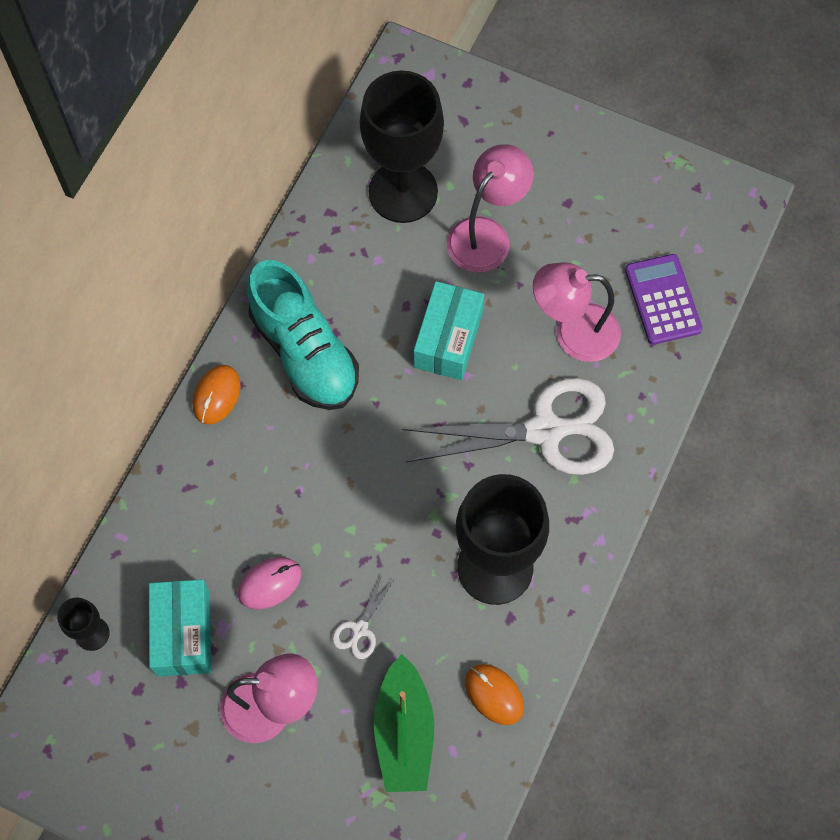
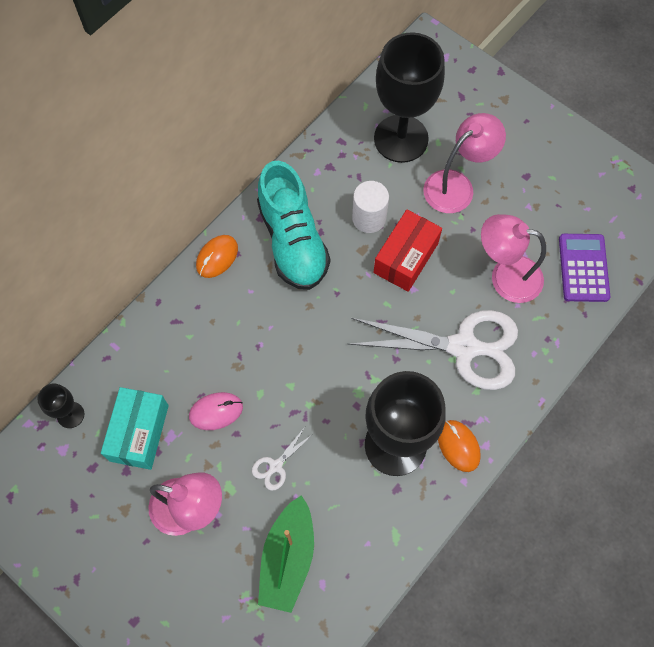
camera: 15 degrees right, 0 degrees up
turquoise box [414,281,484,380] -> red box [373,210,442,292]
orange mouse [465,664,524,725] -> orange mouse moved to [438,420,481,472]
none -> white cylinder [352,181,389,233]

